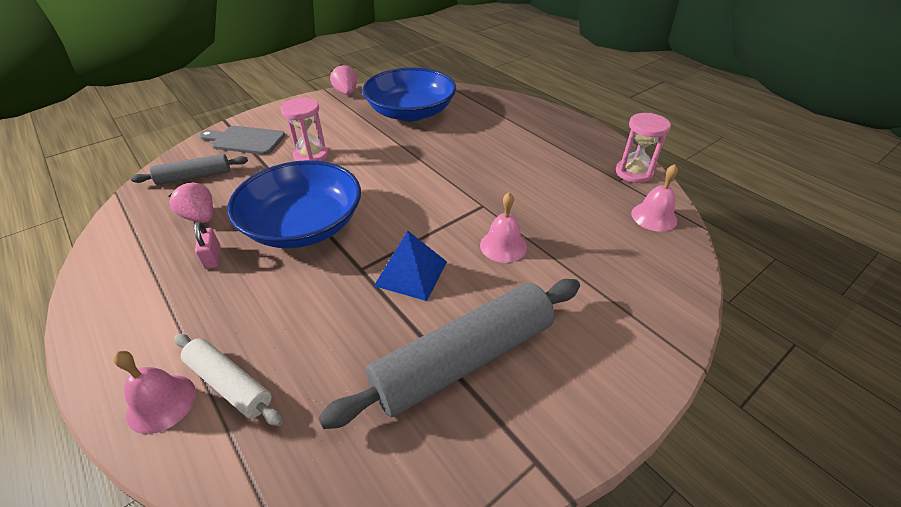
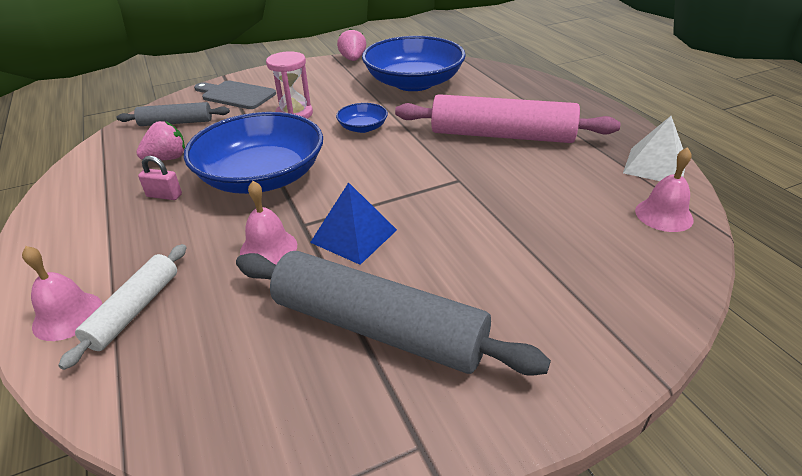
camera: 15 degrees right, 5 degrees down
pink strawberry [169,182,213,223] -> pink strawberry turned 90 degrees clockwise [136,121,185,161]
white rolling pin [174,334,283,426] -> white rolling pin turned 60 degrees clockwise [58,244,187,370]
pink padlock [194,221,220,269] -> pink padlock turned 75 degrees counterclockwise [138,156,182,200]
grey rolling pin [318,279,580,429] -> grey rolling pin turned 45 degrees clockwise [236,251,551,376]
pink bell [480,192,527,263] -> pink bell moved to [240,181,297,265]
pink hourglass [616,113,671,183] -> white pyramid [623,116,685,181]
none -> blue bowl [336,103,388,133]
none -> pink rolling pin [395,94,621,143]

